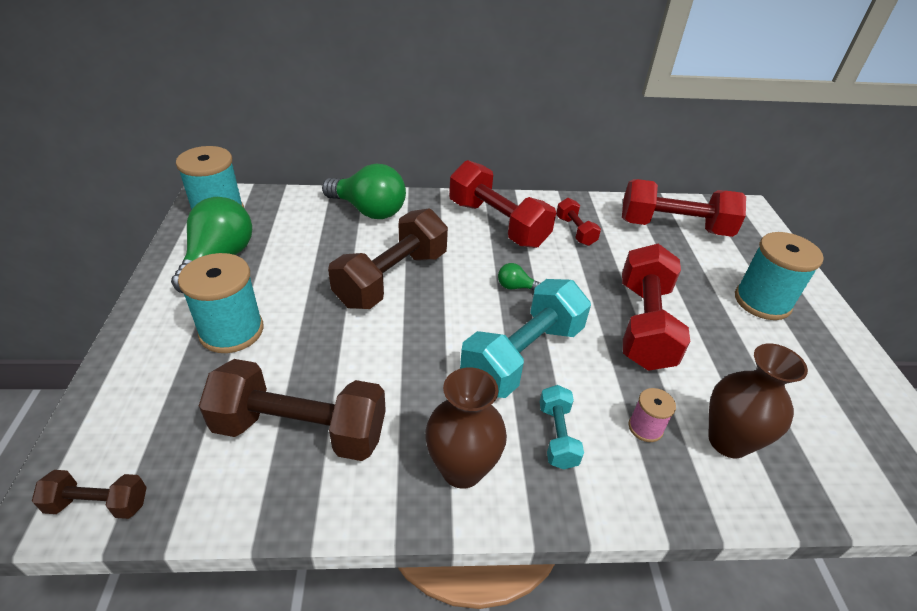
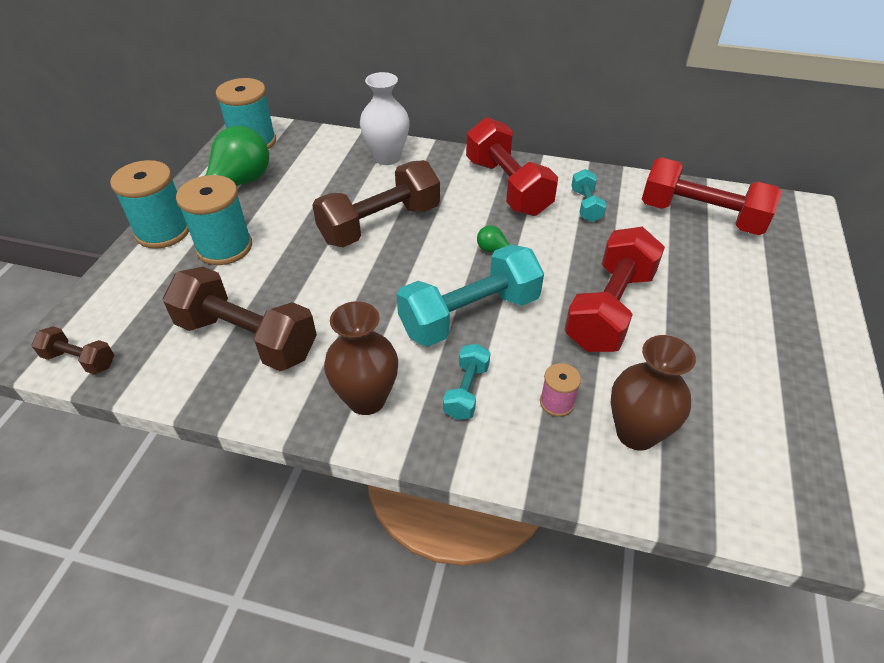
camera: 20 degrees right, 5 degrees up
green light bulb [322,164,406,219] -> white vase [360,72,410,165]
red dumbbell [556,198,601,246] -> turquoise dumbbell [571,169,606,222]
turquoise spool [735,232,824,320] -> turquoise spool moved to [110,160,189,249]

